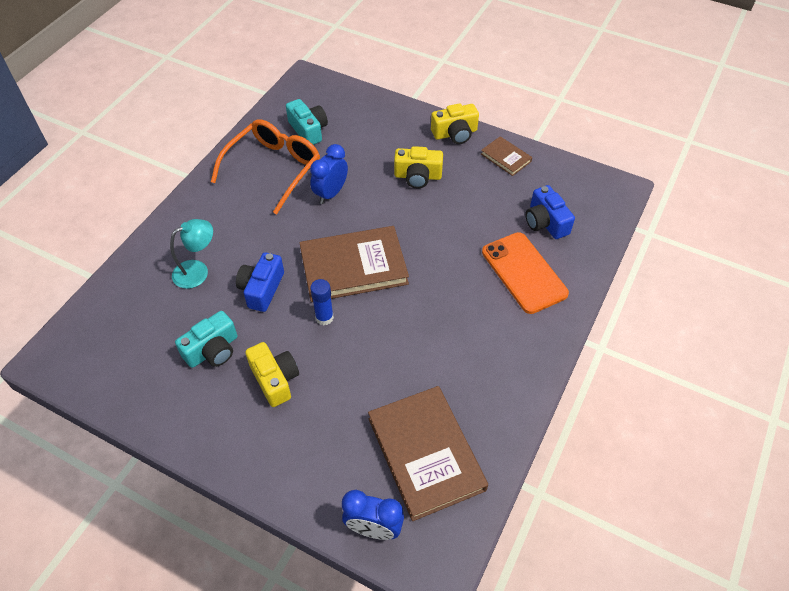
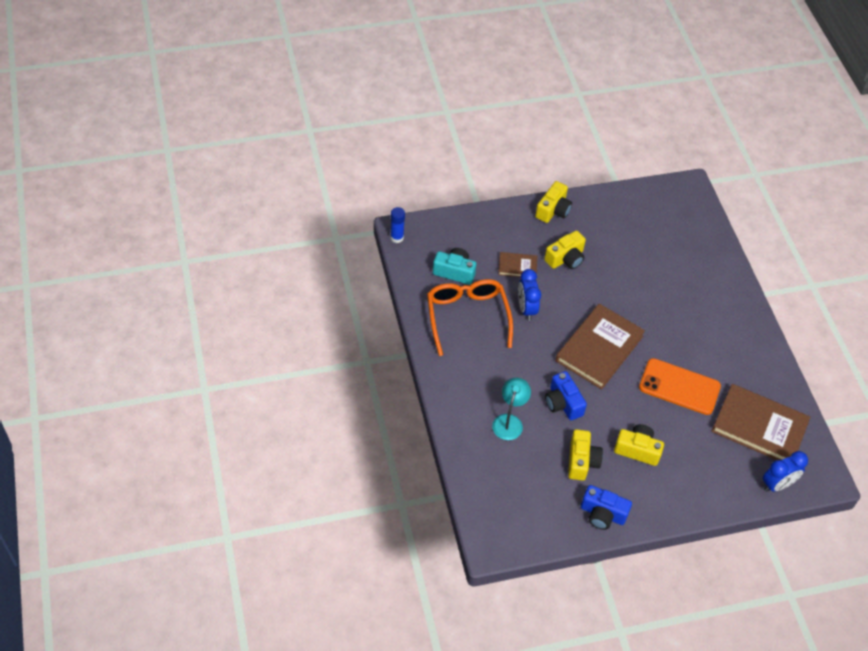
camera: 45 degrees left, 0 degrees up
turquoise camera [175,311,237,368] -> yellow camera [568,429,603,481]
blue glue stick [310,279,334,325] -> blue glue stick moved to [390,207,405,243]
brown book [481,136,532,176] -> brown book moved to [498,252,537,277]
orange phone [482,232,569,314] -> orange phone moved to [639,358,721,415]
blue camera [525,185,575,239] -> blue camera moved to [581,485,632,530]

